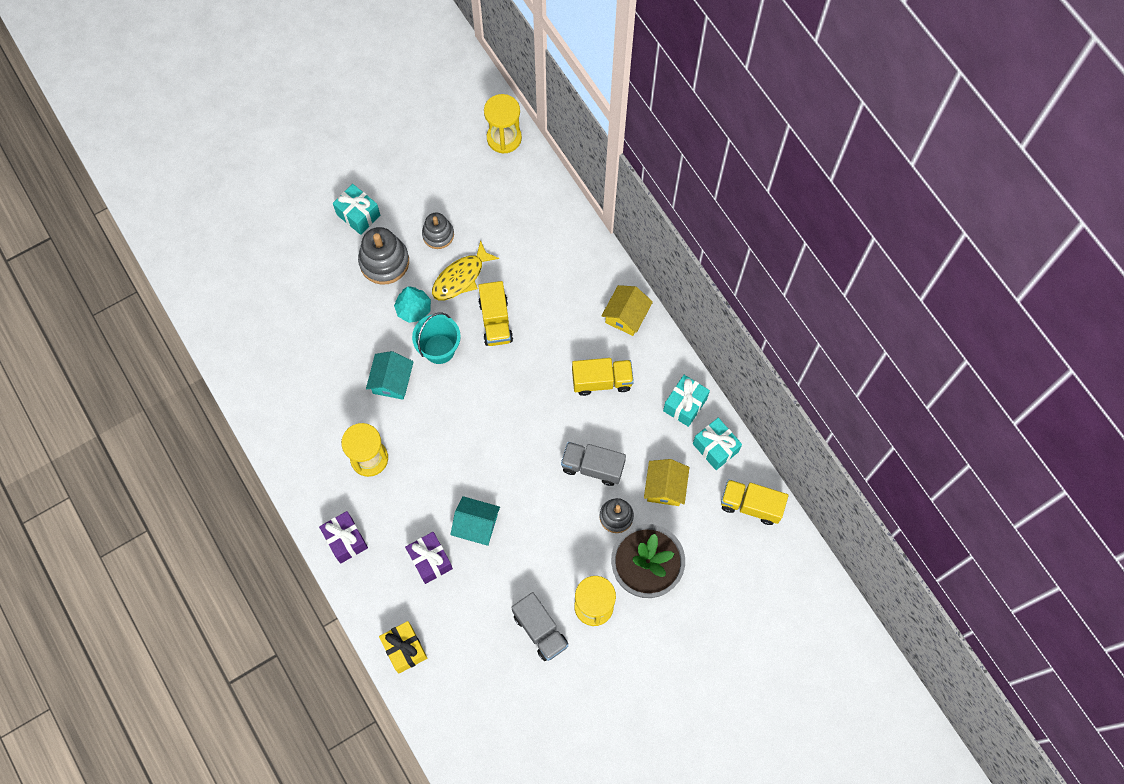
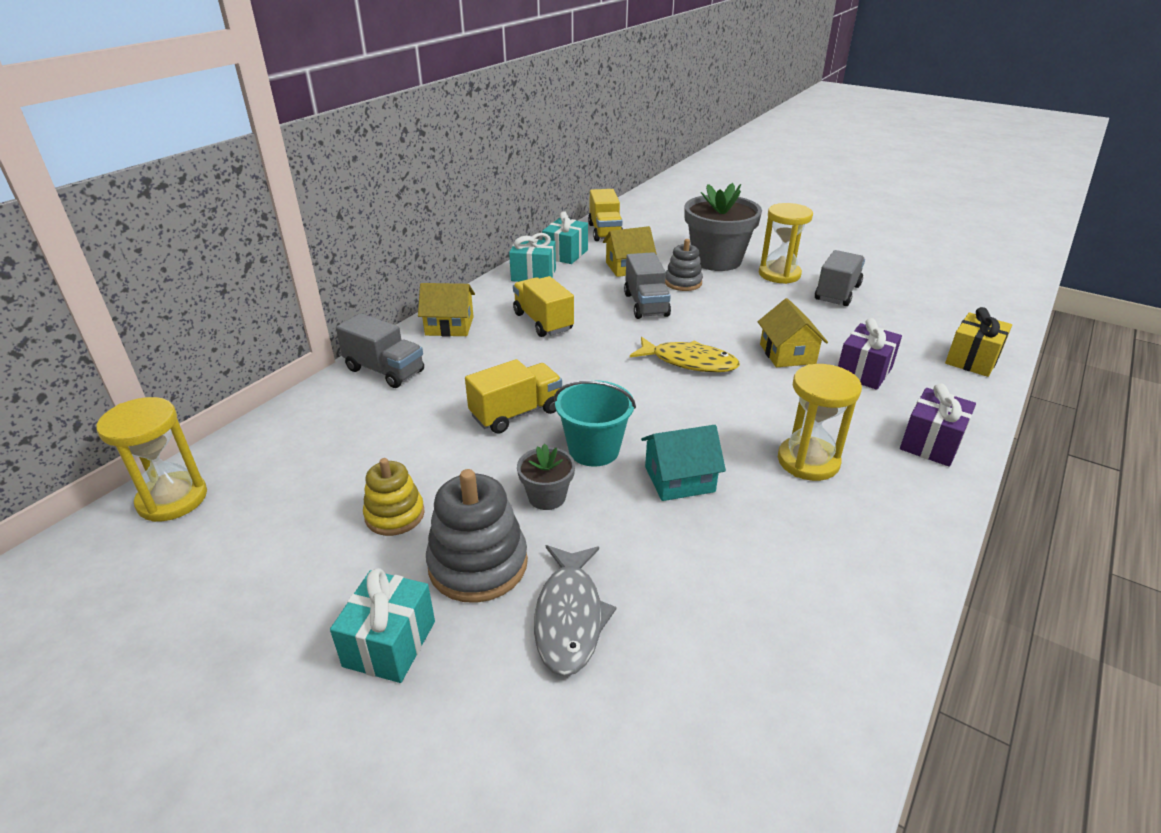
camera: 115 degrees left, 35 degrees down
turquoise tree [394,286,431,323] -> grey flower pot [517,443,575,510]
grey stacking toy [422,213,454,249] -> yellow stacking toy [363,458,425,536]
yellow fish [432,240,499,300] -> yellow fish moved to [630,337,740,372]
turquoise house [450,496,500,546] -> yellow house [758,298,828,367]
none -> grey truck [336,313,424,388]
none -> grey fish [534,545,617,676]

